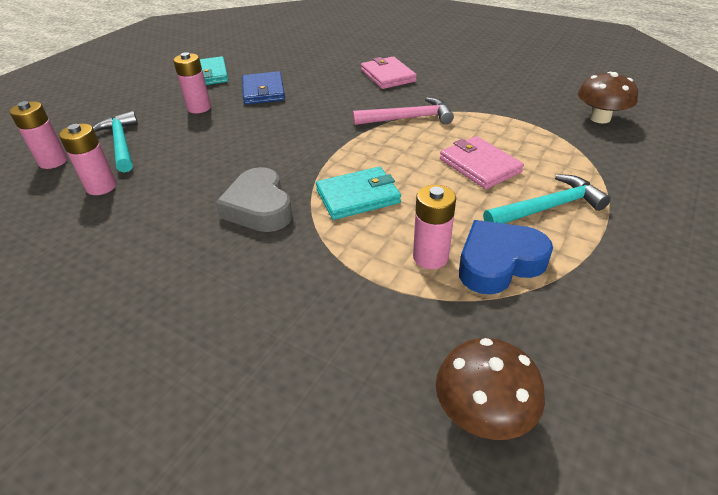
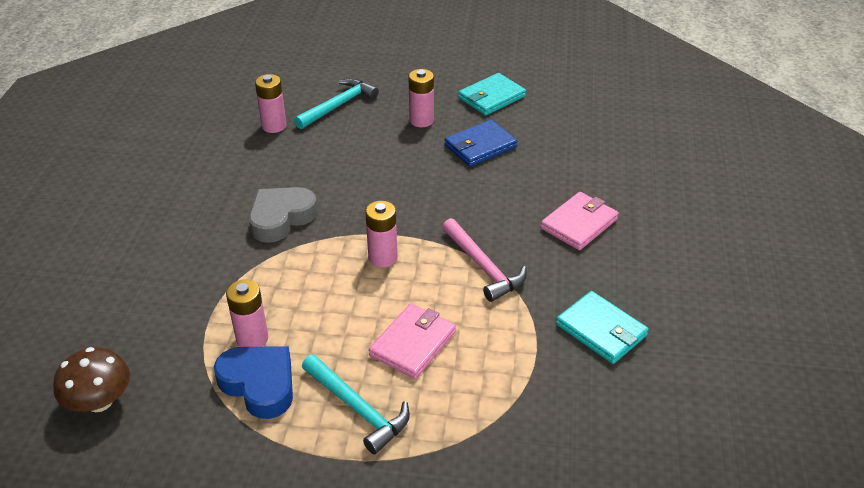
camera: 65 degrees right, 0 degrees up
pink battery [10,101,68,169] -> pink battery moved to [365,201,398,267]
turquoise wallet [316,167,401,220] -> turquoise wallet moved to [556,291,649,364]
brown mushroom [578,72,638,124] -> none

